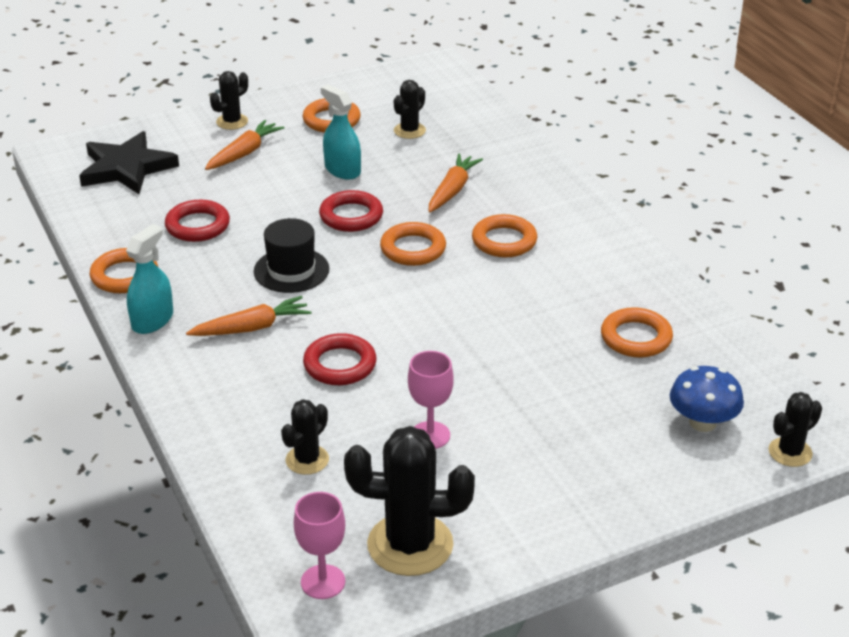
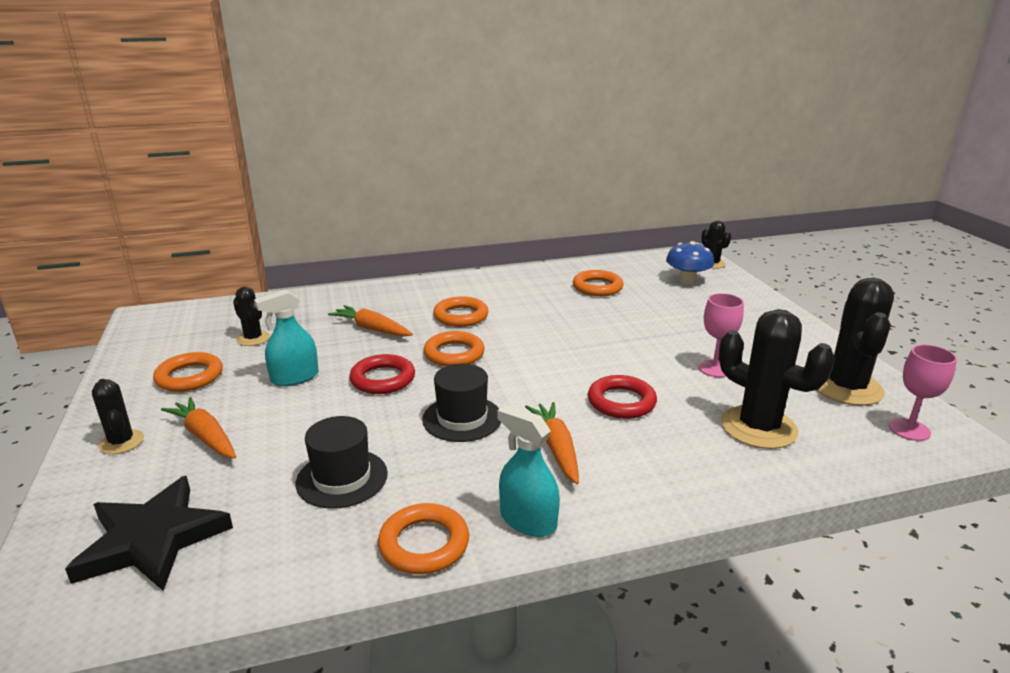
camera: 80 degrees left, 10 degrees down
red ring [165,200,230,242] -> black hat [296,416,388,509]
black cactus [281,399,329,475] -> black cactus [719,309,835,449], size x1.85

